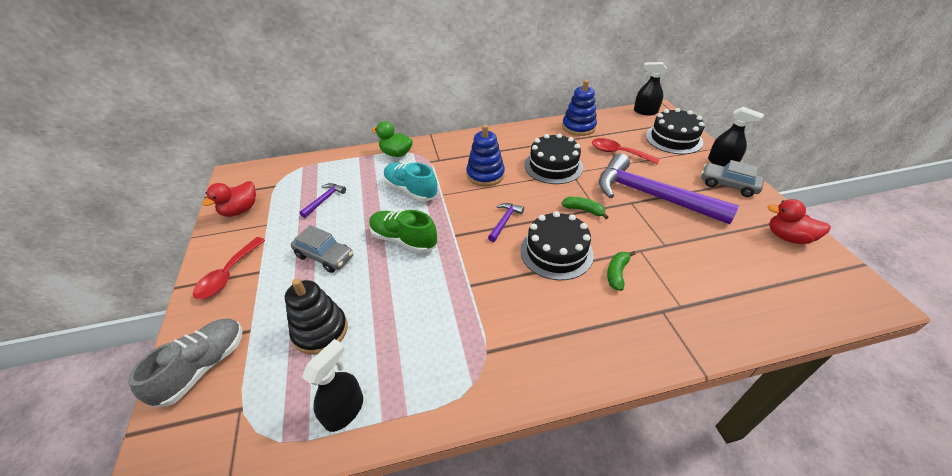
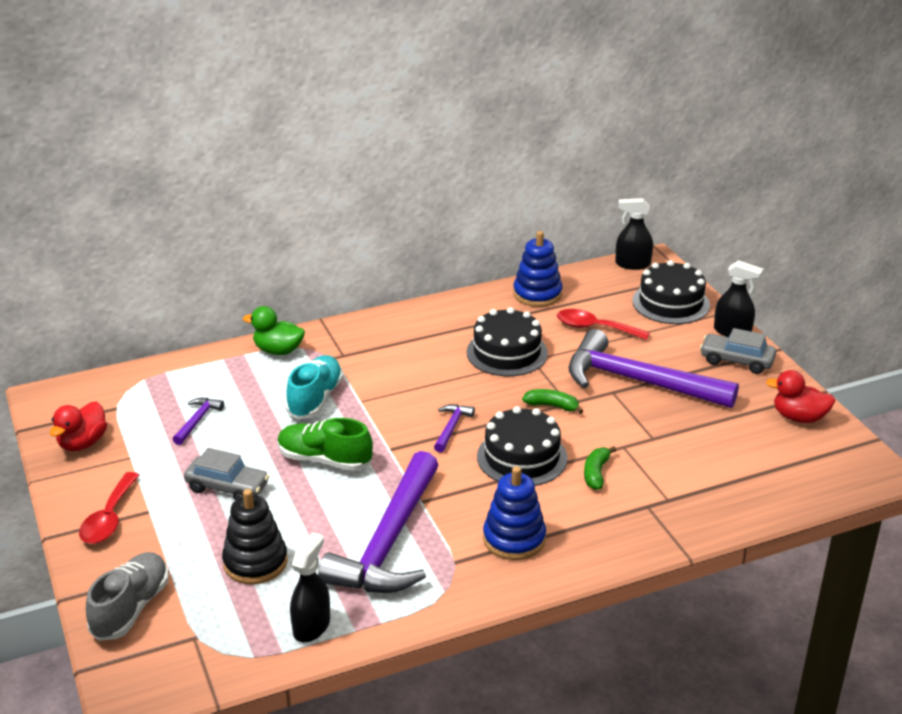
camera: 10 degrees left, 10 degrees down
turquoise shoe [383,162,438,201] -> turquoise shoe turned 75 degrees clockwise [286,355,343,419]
blue stacking toy [466,125,505,186] -> blue stacking toy moved to [483,466,546,560]
none -> purple hammer [318,451,439,593]

